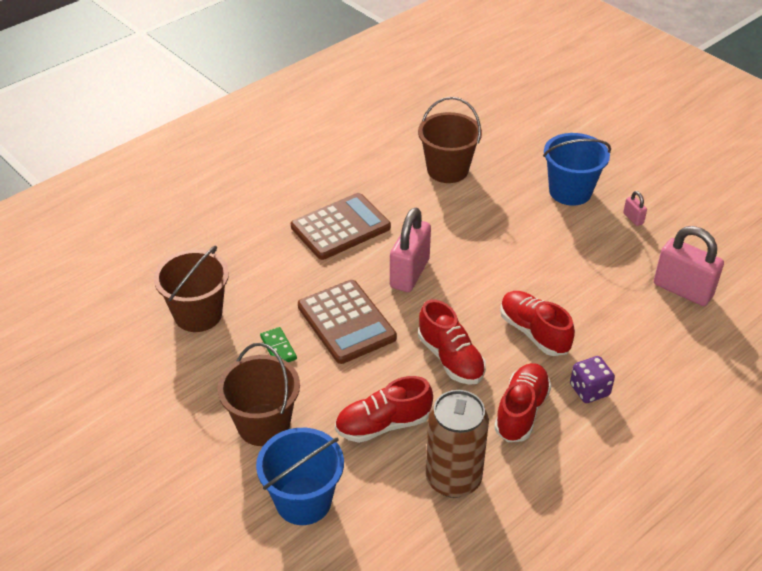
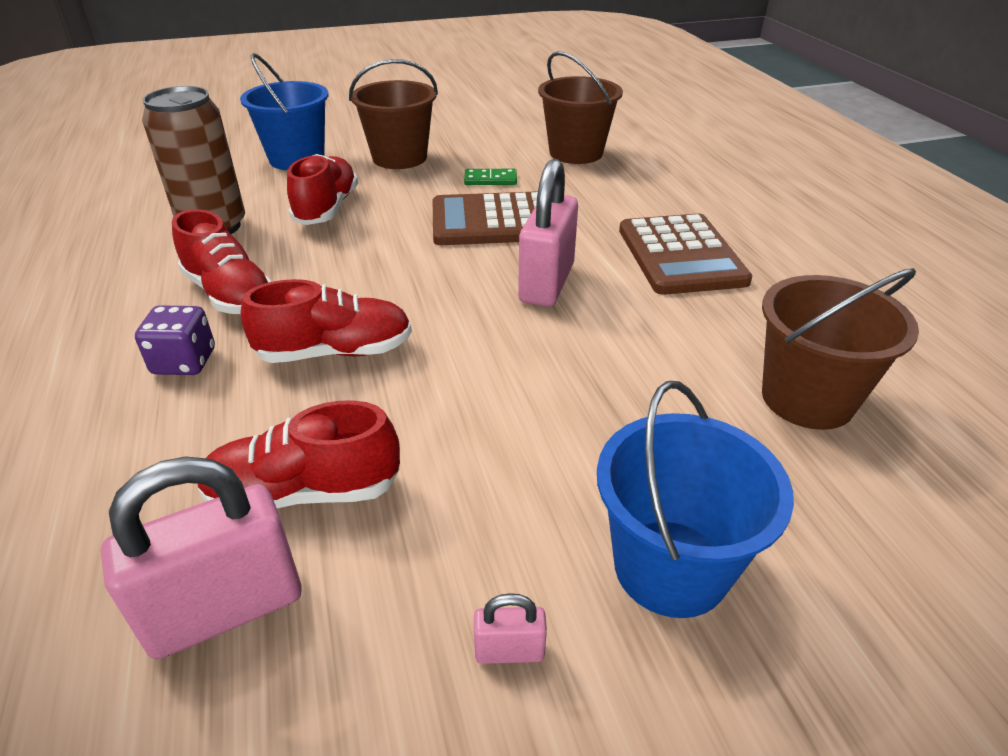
camera: 115 degrees right, 5 degrees down
pink padlock [390,207,431,292] -> pink padlock turned 60 degrees clockwise [518,159,578,307]
red shoe [418,299,486,385] -> red shoe moved to [198,400,400,508]

